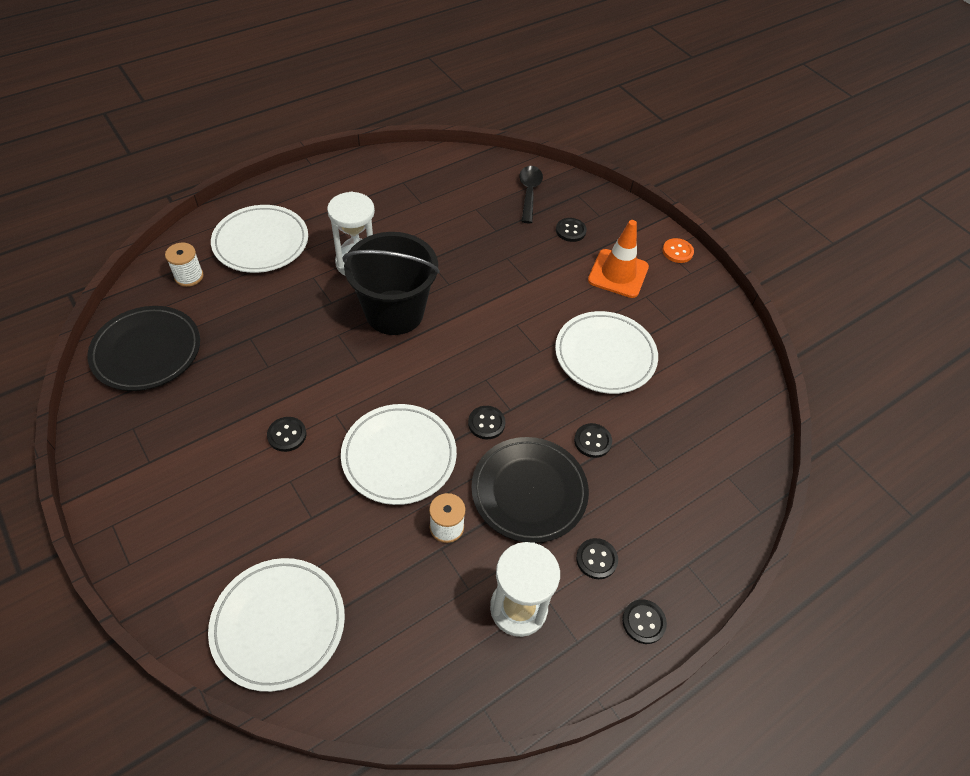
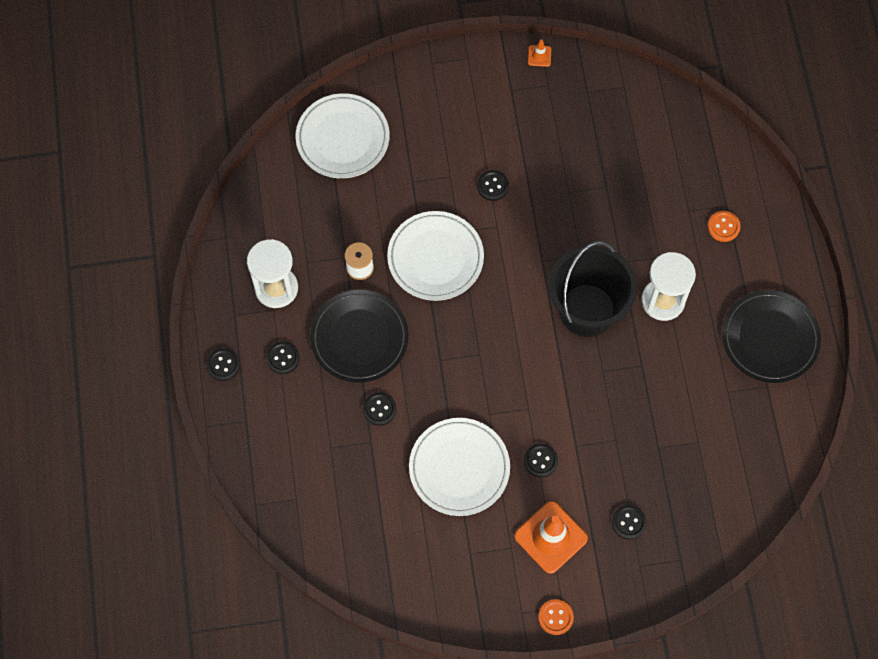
camera: 120 degrees right, 15 degrees up
black plate [87,306,200,391] -> black plate moved to [722,290,821,383]
white spool [165,243,203,287] -> none
white plate [211,205,308,273] -> orange button [708,211,741,242]
black button [468,406,505,439] -> black button moved to [524,444,558,478]
black spoon [519,166,543,223] -> none
none -> orange traffic cone [528,39,551,67]

